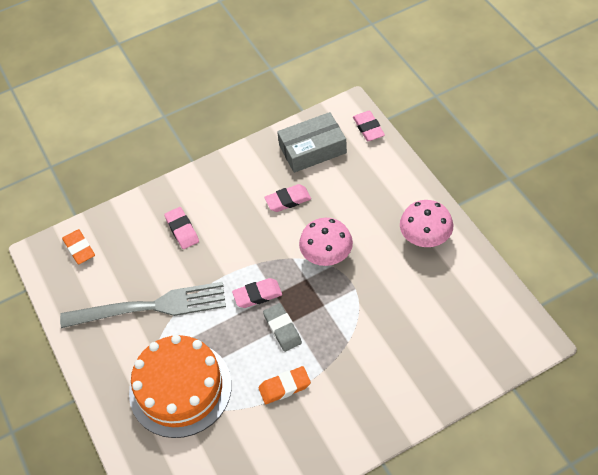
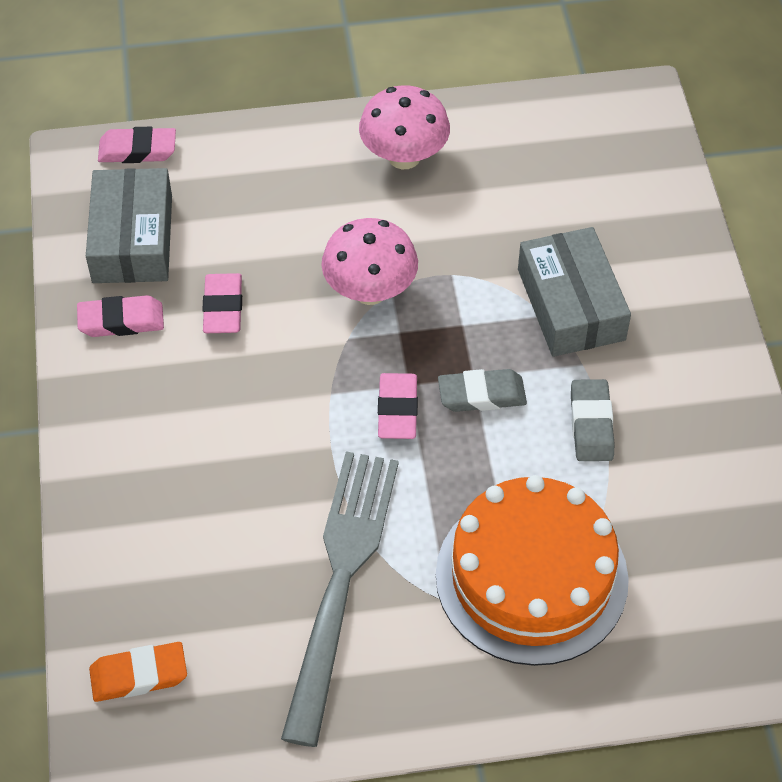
camera: 75 degrees left, 0 degrees up
pink eraser [164,207,199,249] -> pink eraser moved to [77,295,164,337]
orange eraser [259,366,311,404] -> grey eraser [571,379,615,461]
none -> grey box [518,227,631,357]

